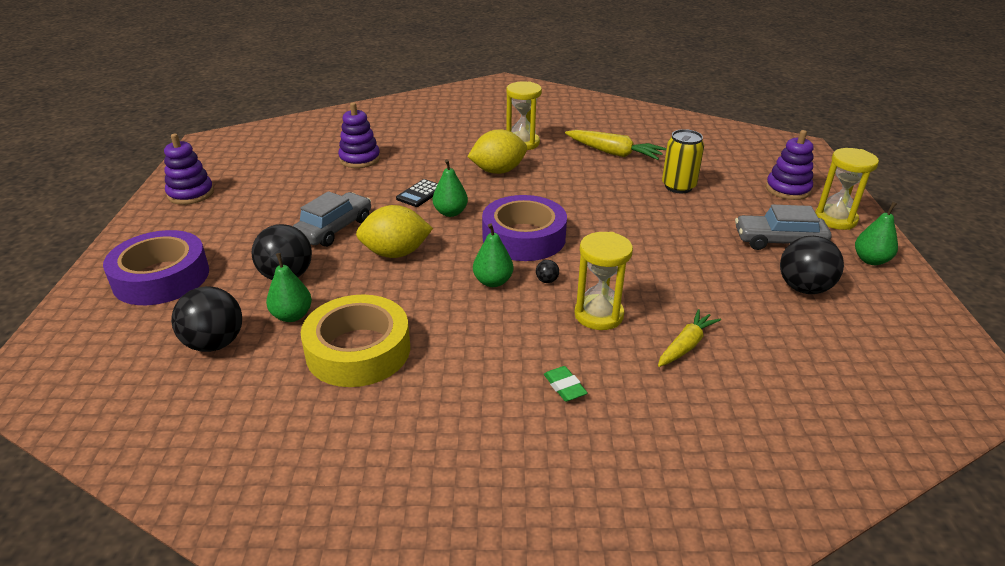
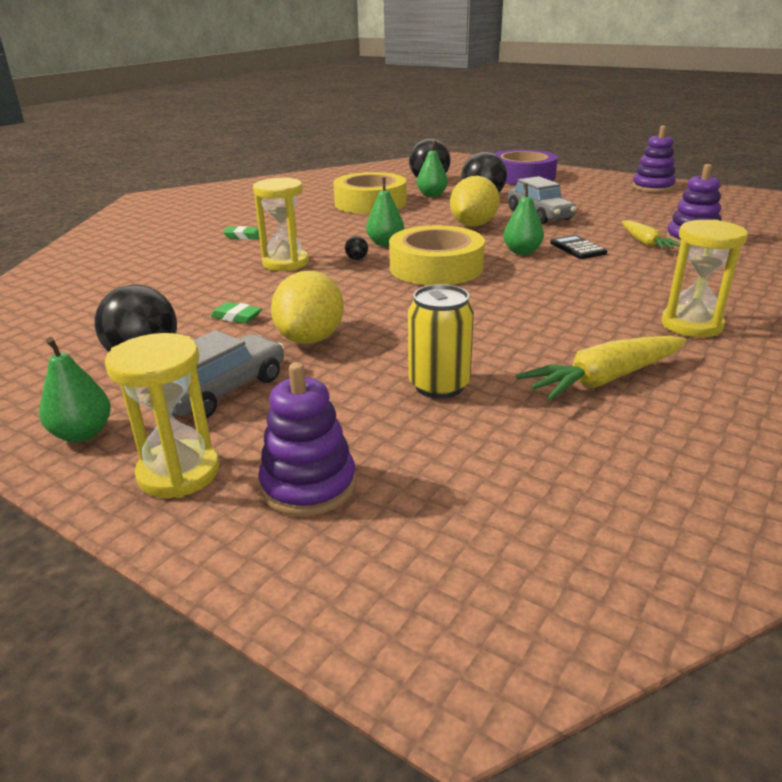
camera: 125 degrees right, 5 degrees down
yellow lemon [467,129,527,174] -> yellow lemon moved to [271,271,344,344]
purple tape [482,195,567,261] -> yellow tape [389,225,485,285]
yellow carrot [658,309,721,367] -> yellow carrot moved to [622,220,680,250]
none -> green eraser [210,302,262,324]

